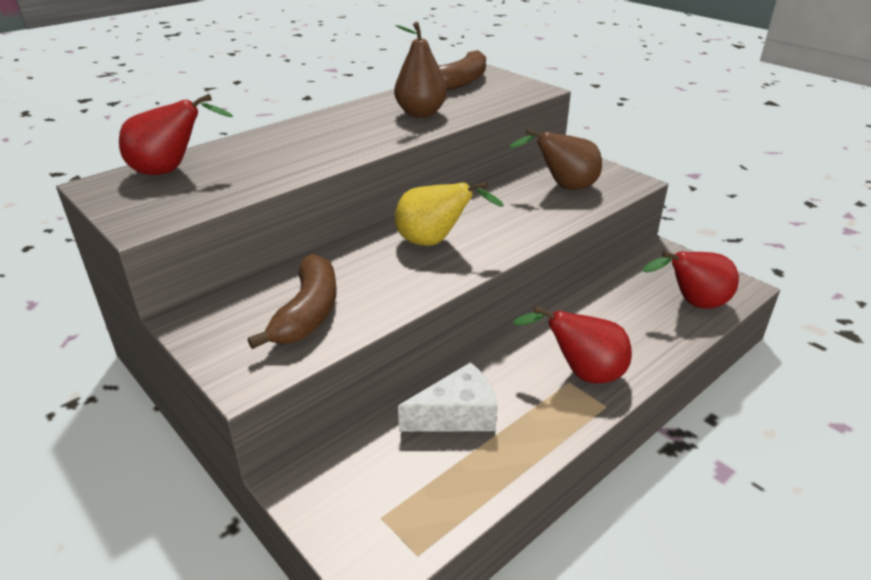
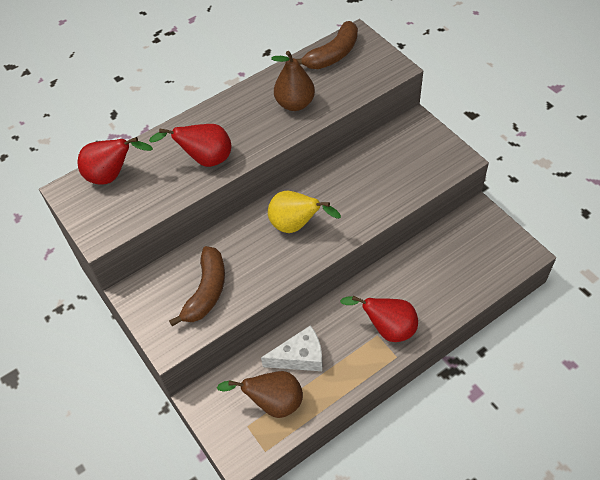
camera: 10 degrees right, 20 degrees up
brown pear [509,129,602,190] -> brown pear moved to [217,371,303,418]
red pear [643,251,739,309] -> red pear moved to [149,124,231,167]

